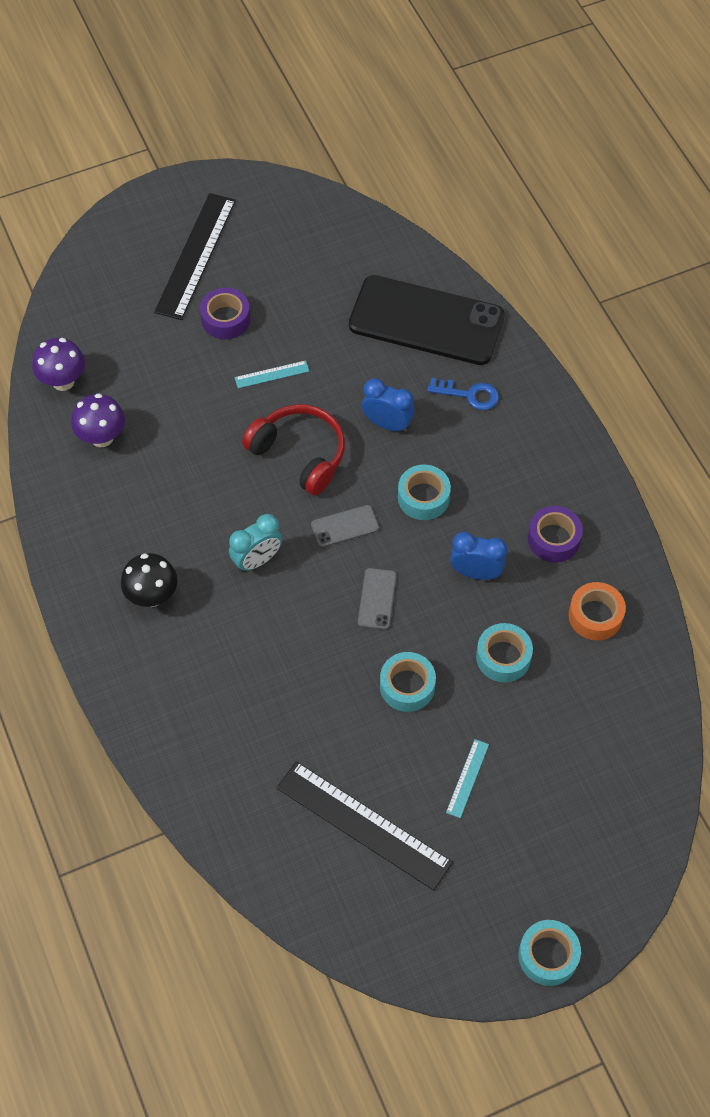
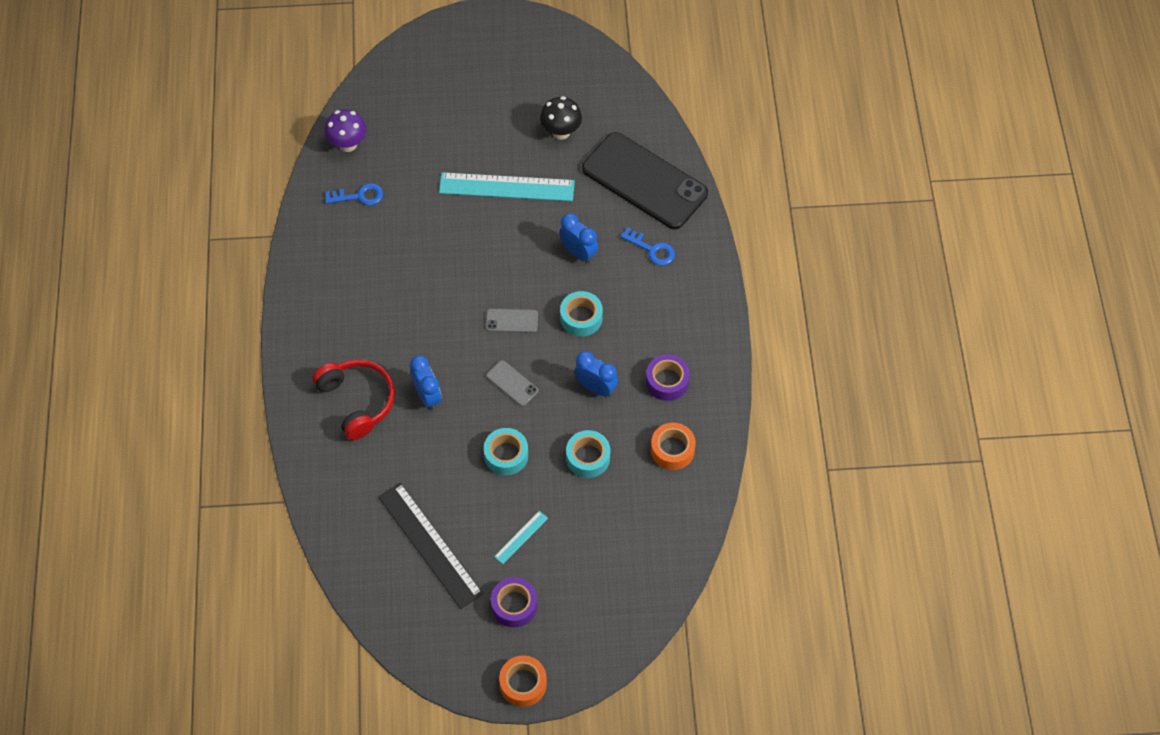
camera: 20 degrees right, 0 degrees up
purple mushroom [71,394,125,447] -> blue key [325,183,383,206]
black mushroom [121,553,177,607] -> black mushroom moved to [540,96,582,140]
black ruler [154,193,236,320] -> none
purple tape [200,288,250,340] -> purple tape moved to [491,577,537,627]
turquoise clock [229,514,282,572] -> none
turquoise ruler [235,360,309,388] -> turquoise ruler [439,172,575,201], size x2.22
red headphones [242,404,345,495] -> red headphones moved to [312,359,395,440]
grey phone [358,568,397,630] -> grey phone turned 75 degrees counterclockwise [486,360,539,406]
turquoise tape [518,920,581,986] -> orange tape [499,655,547,707]
none -> blue clock [410,355,442,410]

